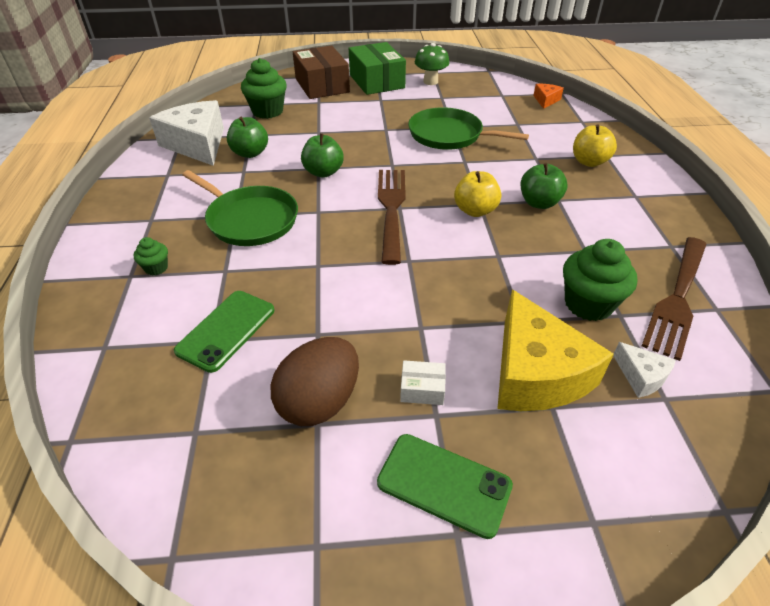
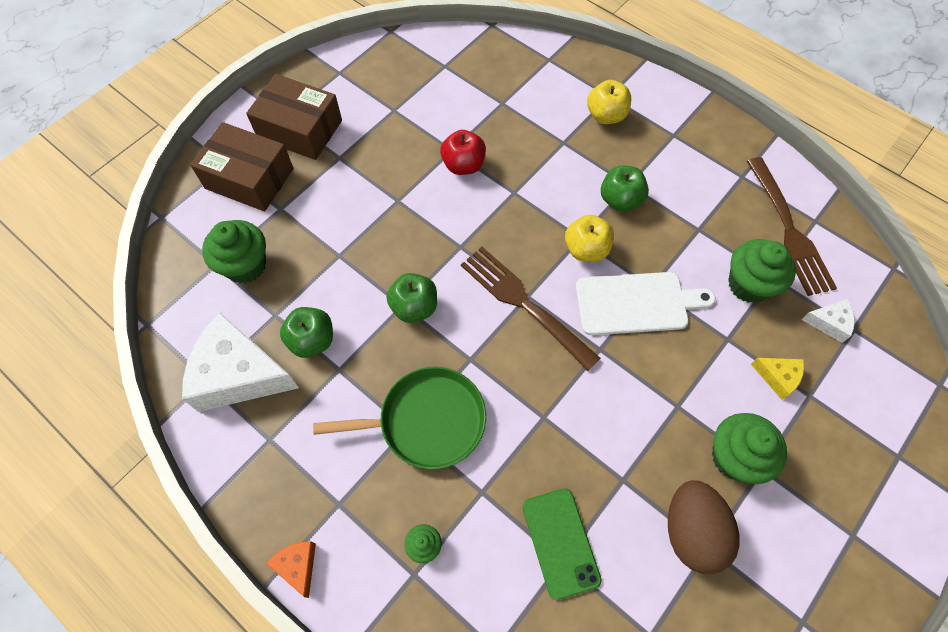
camera: 45 degrees left, 20 degrees up
green box [349,42,406,95] -> brown box [246,74,342,160]
green phone [377,434,513,539] -> none
white box [400,360,446,405] -> green cupcake [712,413,787,484]
green pan [408,107,529,150] -> red apple [440,130,486,175]
green mushroom [415,43,449,85] -> none
yellow cheese [497,289,614,411] -> yellow cheese [751,358,804,400], size x0.46
orange cheese [533,84,564,109] -> orange cheese moved to [266,541,316,598]
none -> white cutting board [576,272,715,335]

